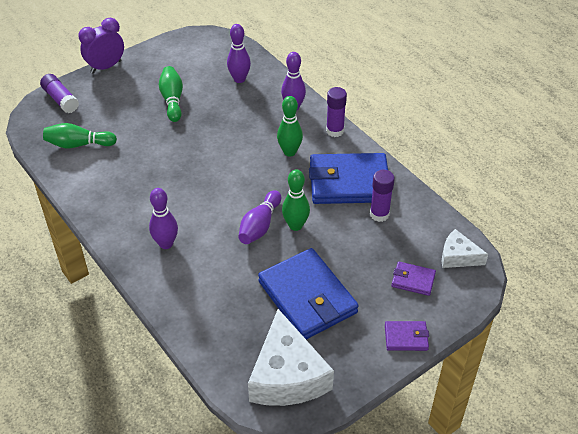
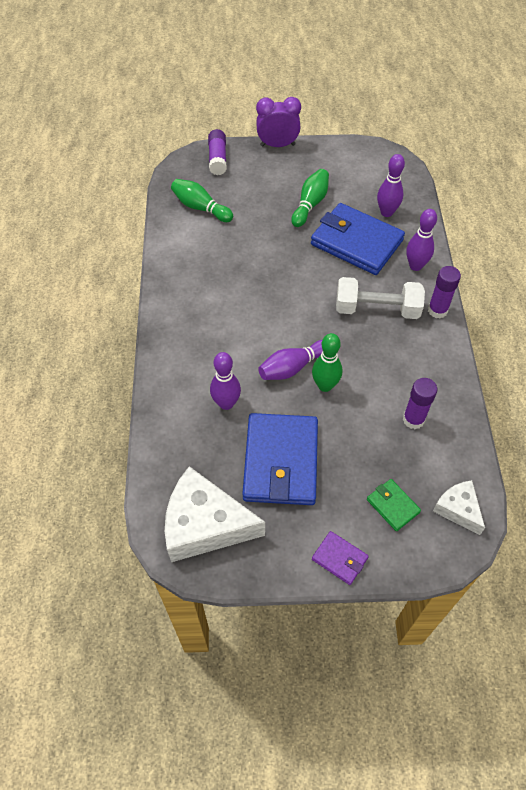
camera: 35 degrees right, 10 degrees up
purple bowling pin [149,188,178,249] -> purple bowling pin moved to [210,352,241,410]
white cheese [248,309,334,406] -> white cheese turned 75 degrees clockwise [165,466,265,562]
green bowling pin [277,96,303,157] -> white dumbbell [336,277,425,319]
blue wallet [309,153,388,204] -> blue wallet moved to [311,203,405,275]
purple wallet [392,262,436,296] -> green wallet [367,479,421,531]

